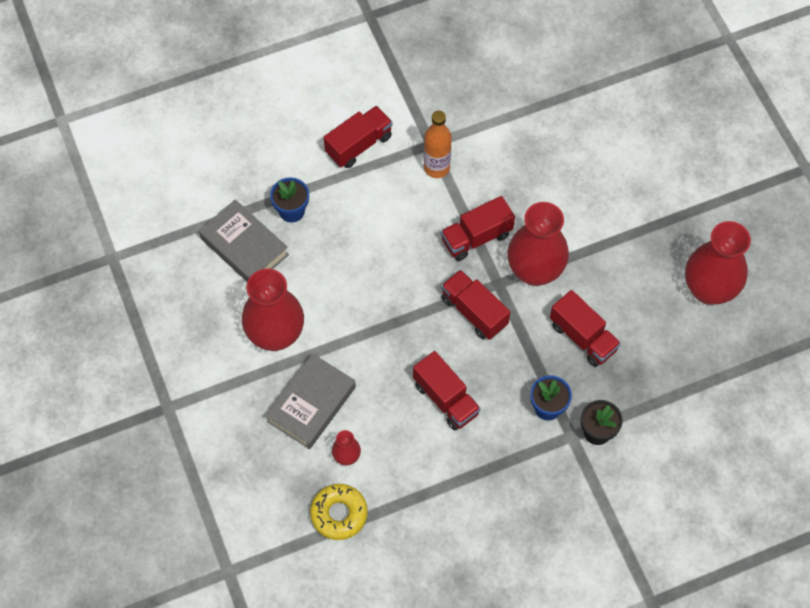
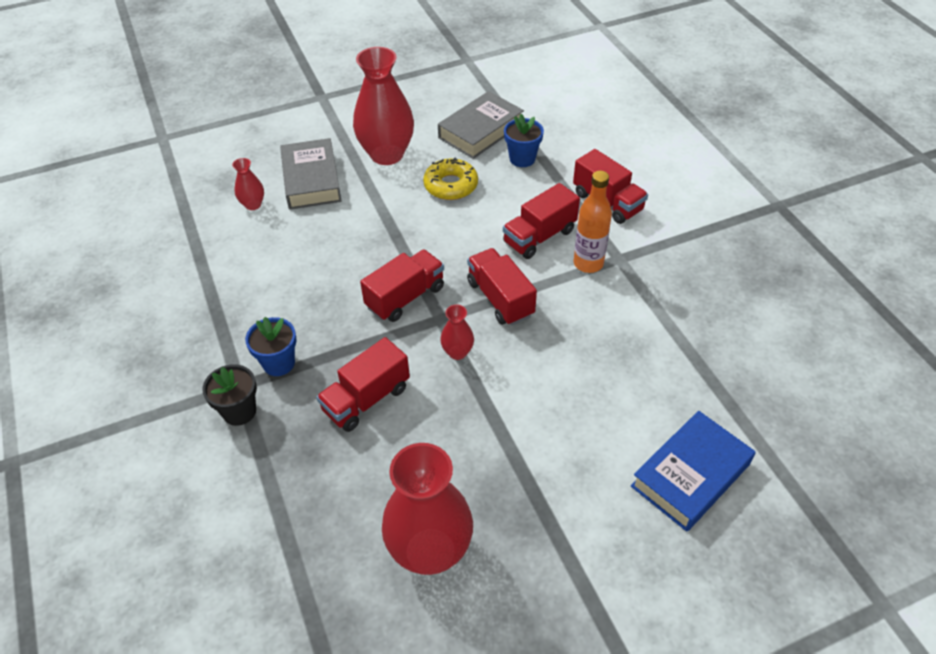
camera: 90 degrees right, 15 degrees down
grey book [266,354,356,449] -> grey book turned 45 degrees clockwise [280,138,341,210]
yellow donut [310,484,368,540] -> yellow donut moved to [423,158,478,200]
red truck [413,351,481,430] -> red truck moved to [503,183,580,259]
red vase [508,202,569,286] -> red vase [440,305,474,360], size x0.45
none -> blue book [631,411,756,532]

